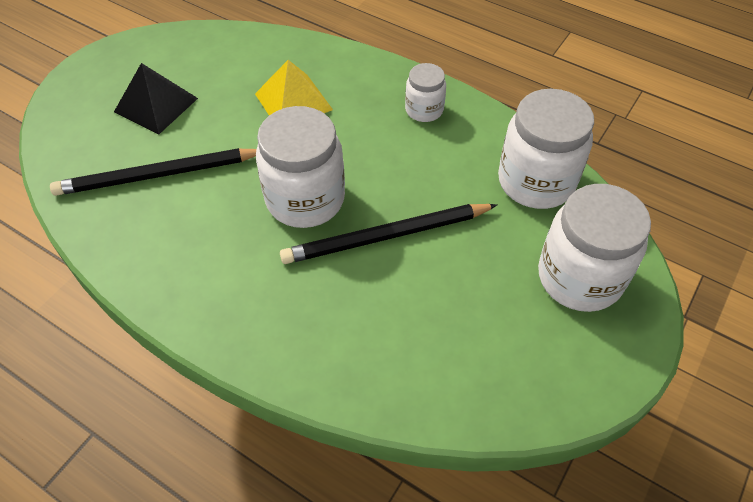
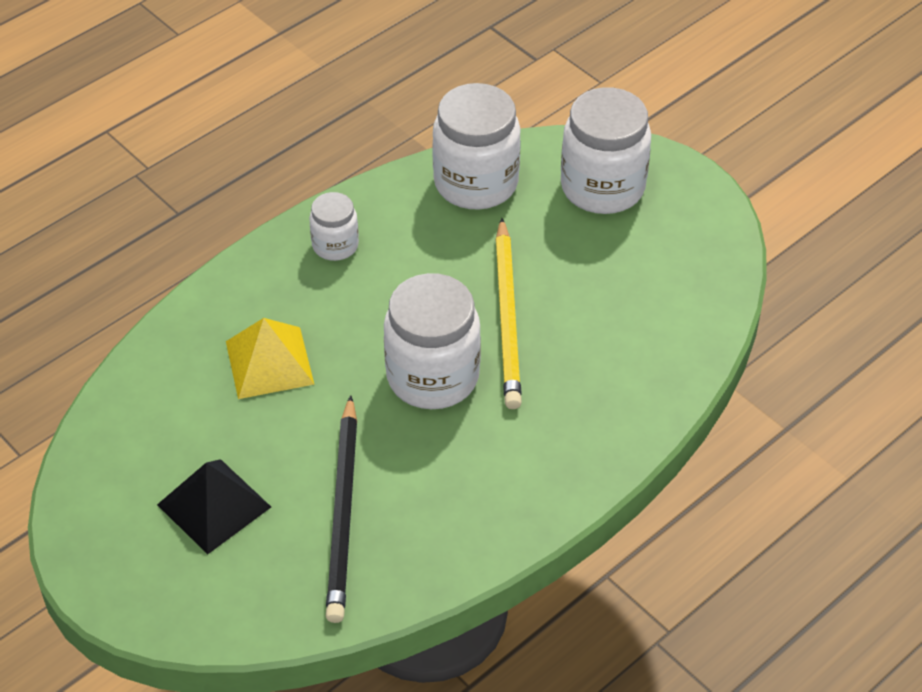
camera: 75 degrees left, 5 degrees down
black pencil [280,204,497,264] -> yellow pencil [495,218,522,409]

